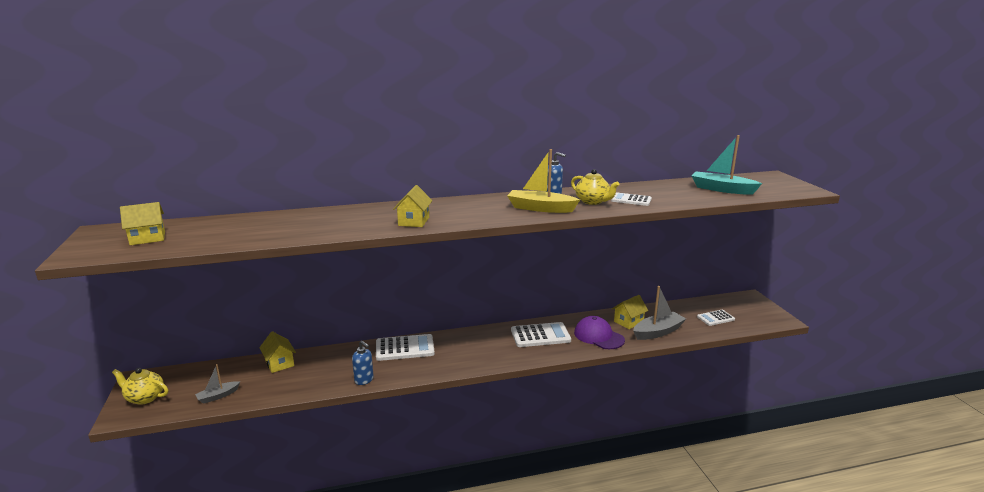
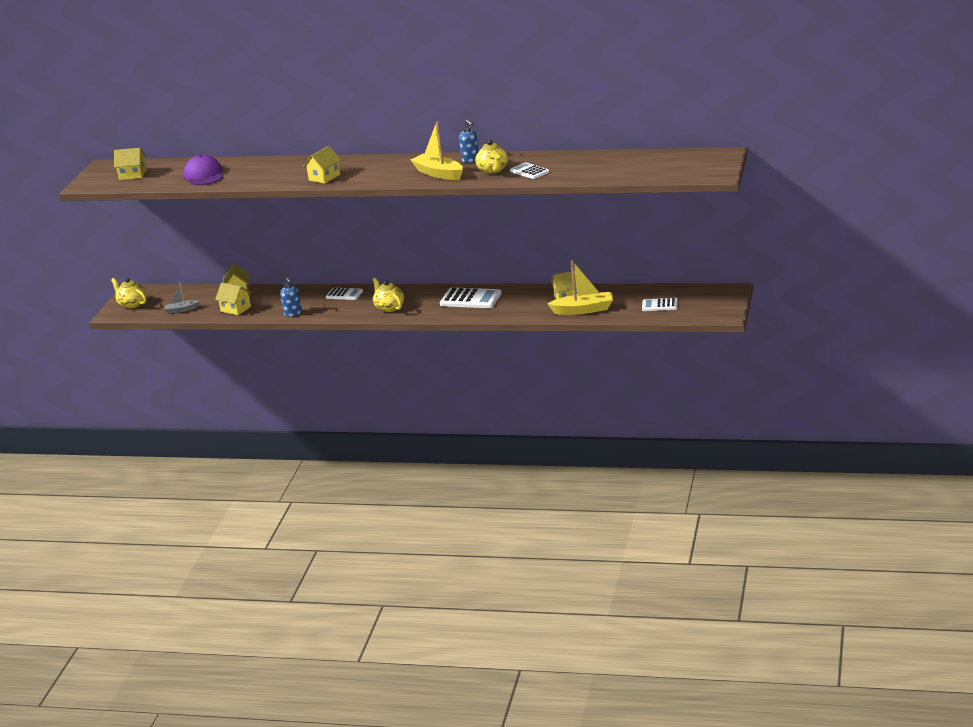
camera: 30 degrees right, 5 degrees up
white calculator [376,334,435,361] -> white calculator [326,288,363,300], size x0.61
purple cap [574,316,625,349] -> purple cap moved to [184,155,223,185]
grey boat [633,286,686,340] -> yellow boat [547,260,613,315]
turquoise boat [691,135,762,195] -> none
none -> yellow house [215,282,251,315]
none -> yellow teapot [372,278,404,312]

